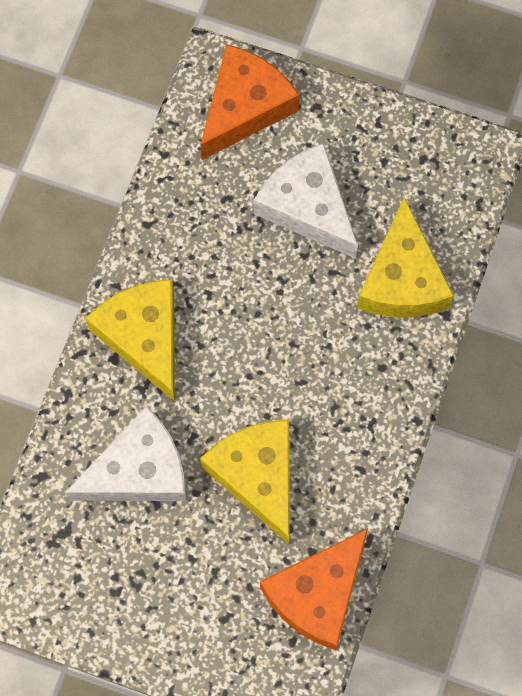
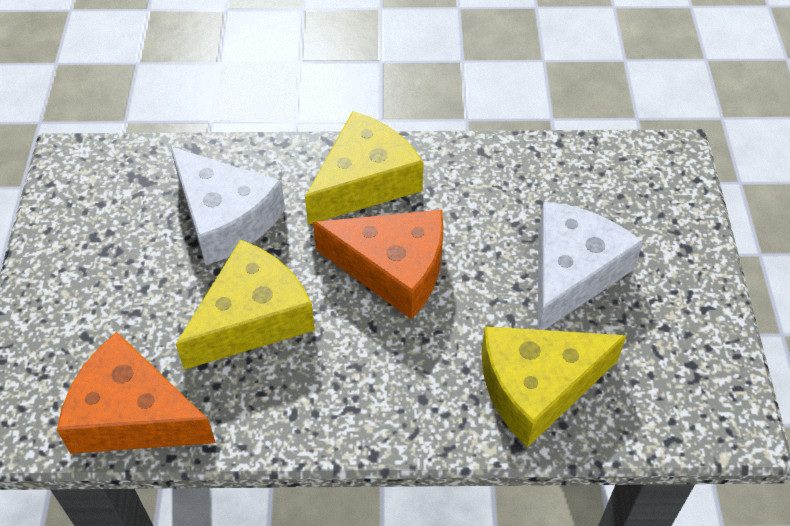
camera: 70 degrees right, 20 degrees down
orange cheese [201,44,299,160] -> orange cheese moved to [313,210,444,320]

